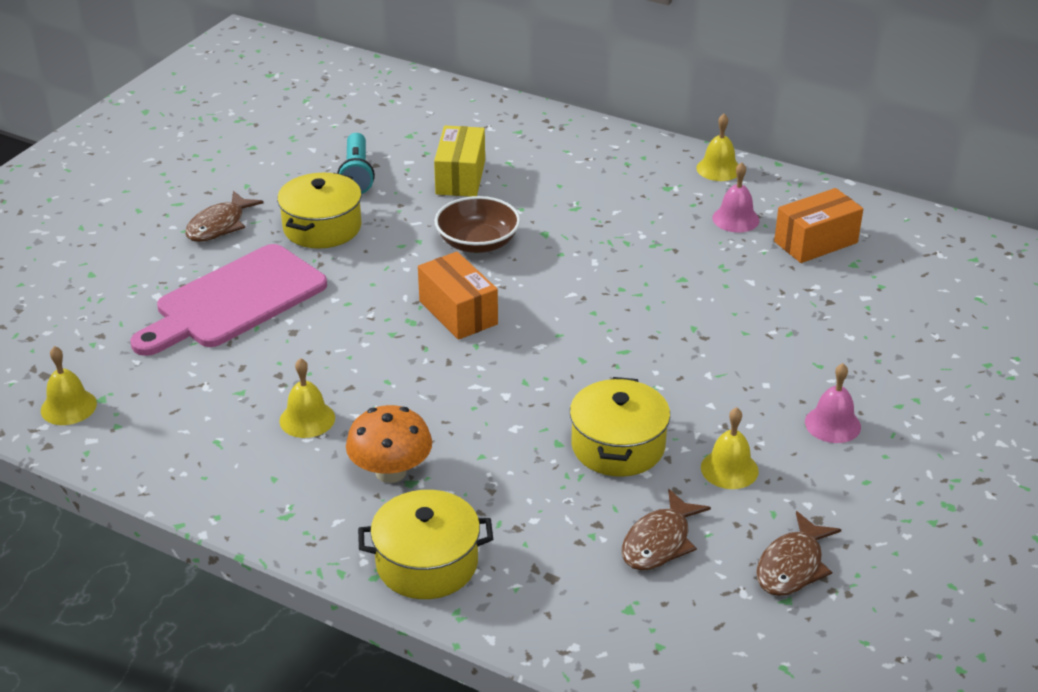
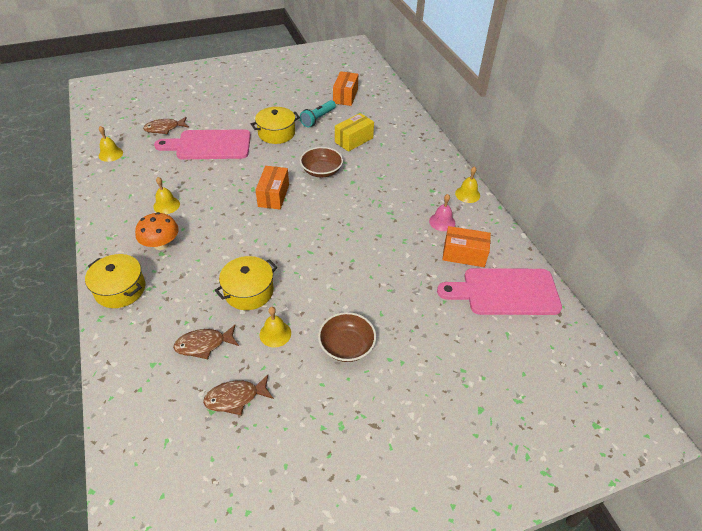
camera: 40 degrees right, 10 degrees up
brown fish [185,191,264,242] -> brown fish moved to [143,117,189,134]
pink bell [805,363,861,443] -> brown bowl [318,312,376,362]
none -> orange box [333,71,358,106]
none -> pink cutting board [437,268,562,315]

